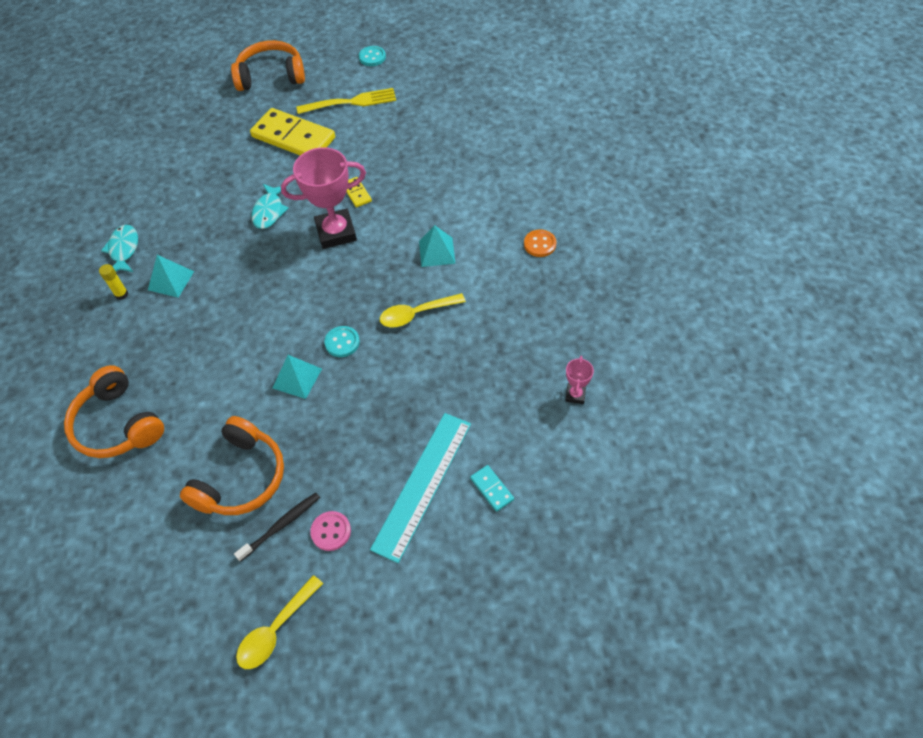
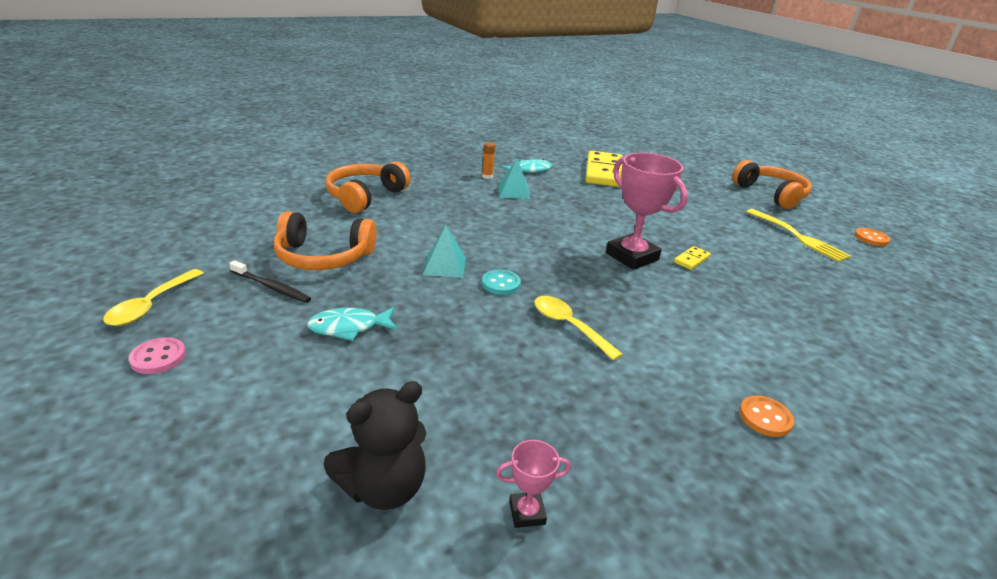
camera: 65 degrees right, 25 degrees down
yellow glue stick [99,264,128,300] -> orange glue stick [482,142,495,179]
yellow spoon [236,575,323,669] -> yellow spoon turned 90 degrees counterclockwise [103,269,204,326]
yellow domino [250,108,335,155] -> yellow domino moved to [586,151,623,187]
turquoise fish [251,184,289,229] -> turquoise fish moved to [307,307,398,341]
pink button [310,511,351,551] -> pink button moved to [129,337,186,374]
turquoise button [359,46,386,66] -> orange button [855,228,890,246]
turquoise ruler [370,413,471,563] -> none
turquoise pyramid [419,225,456,267] -> none
turquoise domino [470,465,514,512] -> none
none -> black teddy bear [323,381,427,510]

